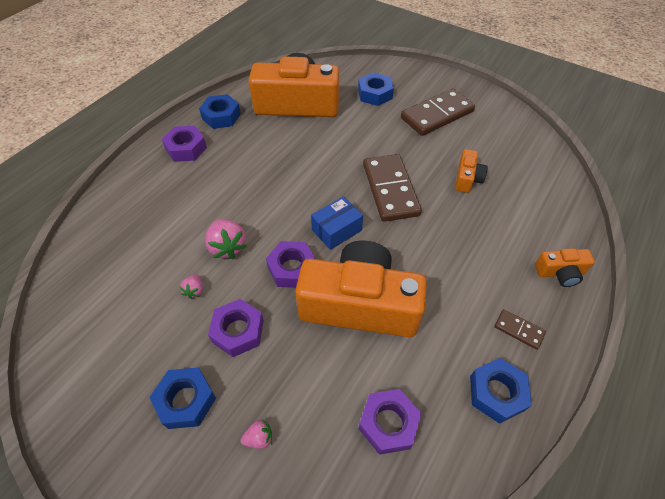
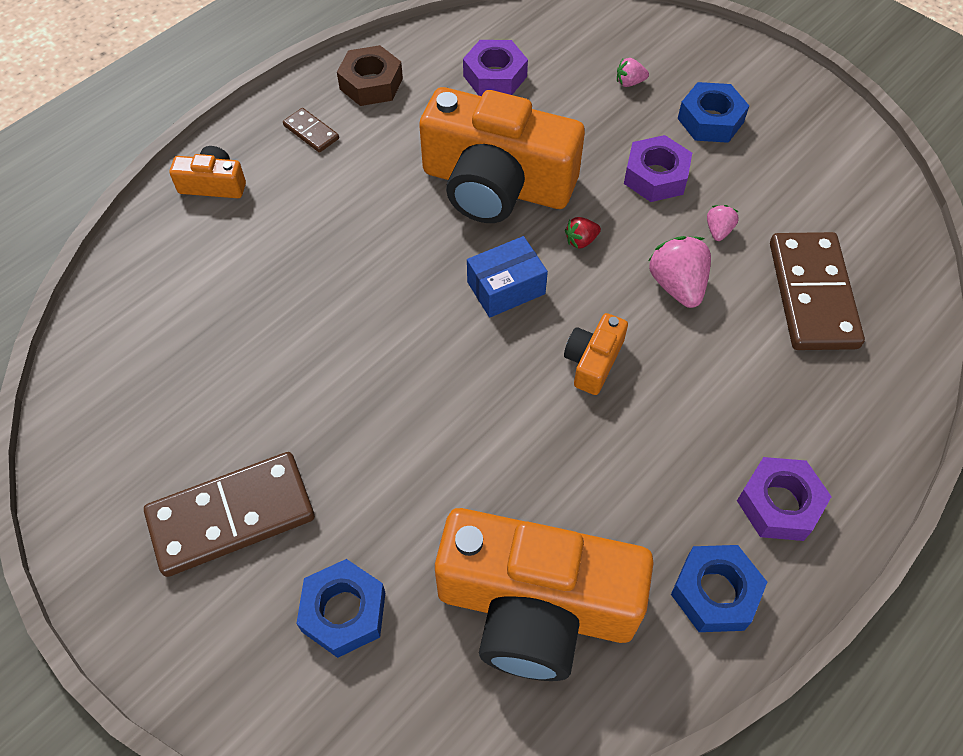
camera: 170 degrees left, 5 degrees up
purple nut [266,241,315,288] -> red strawberry [565,217,601,249]
brown domino [363,154,422,222] -> brown domino moved to [770,232,865,350]
orange camera [455,149,488,193] -> orange camera moved to [564,313,628,395]
blue nut [470,358,532,424] -> brown nut [337,45,403,106]

